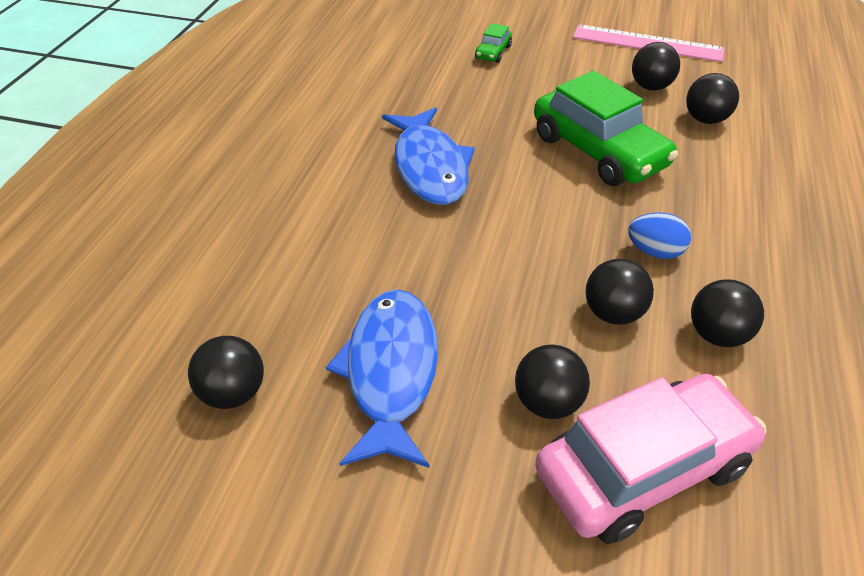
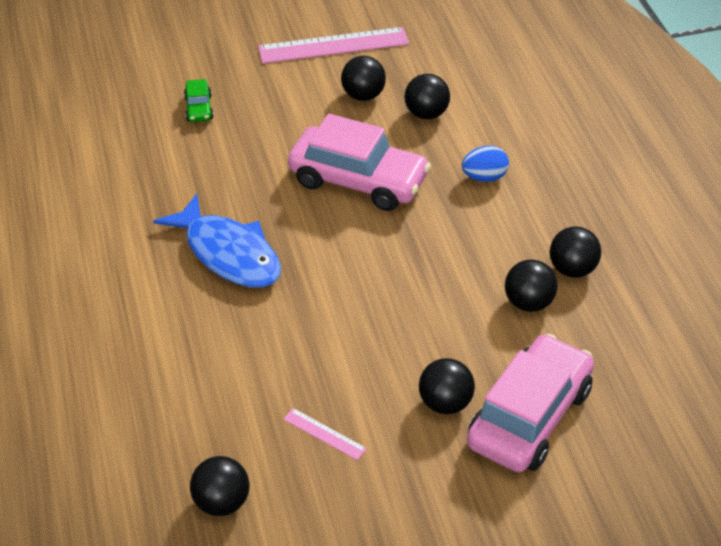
camera: 30 degrees left, 0 degrees up
blue fish [326,289,438,468] -> pink ruler [283,408,367,460]
green car [534,71,678,186] -> pink car [288,114,431,211]
black ball [585,259,654,325] -> black ball moved to [550,226,601,278]
blue egg [628,212,691,259] -> blue egg moved to [462,146,509,182]

